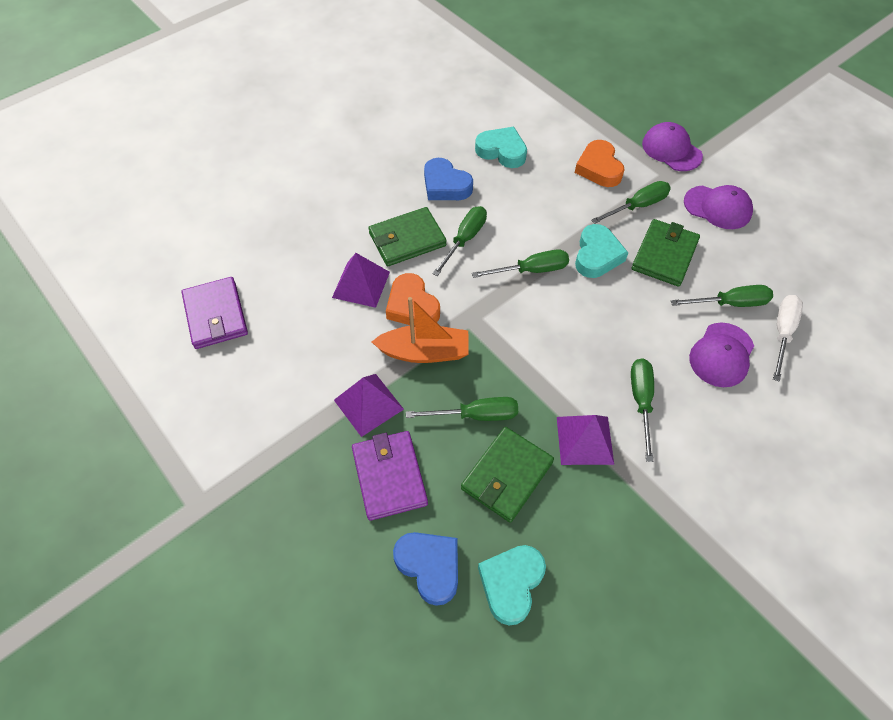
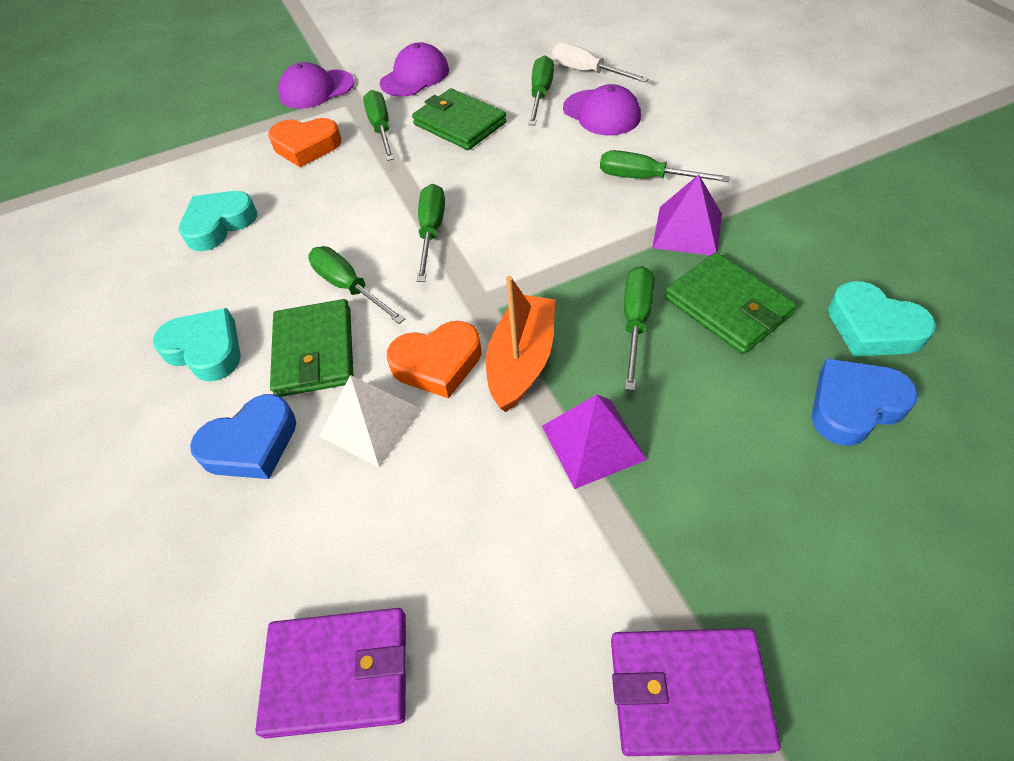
camera: 70 degrees left, 5 degrees down
purple pyramid [332,253,390,308] -> white pyramid [319,375,423,467]
purple wallet [352,431,428,521] -> purple wallet moved to [611,628,781,756]
blue heart [424,158,473,200] -> blue heart moved to [190,394,296,479]
turquoise heart [575,224,628,278] -> turquoise heart moved to [153,308,241,382]

